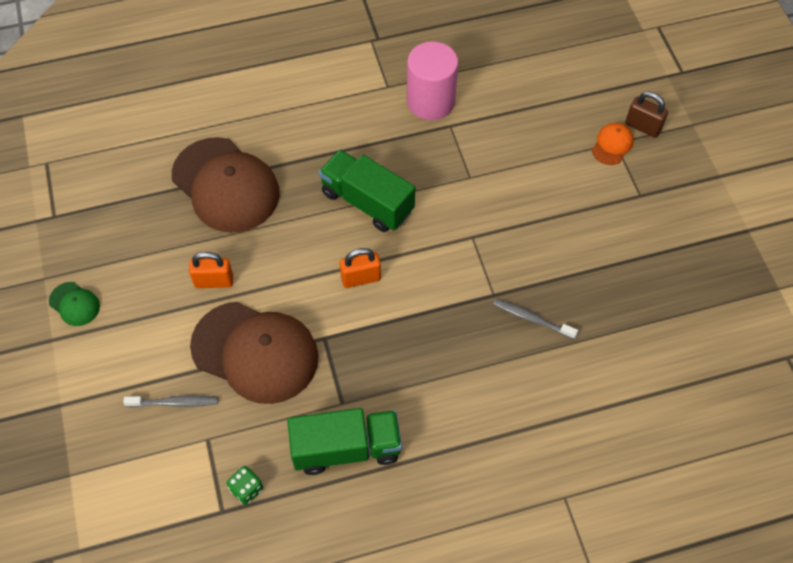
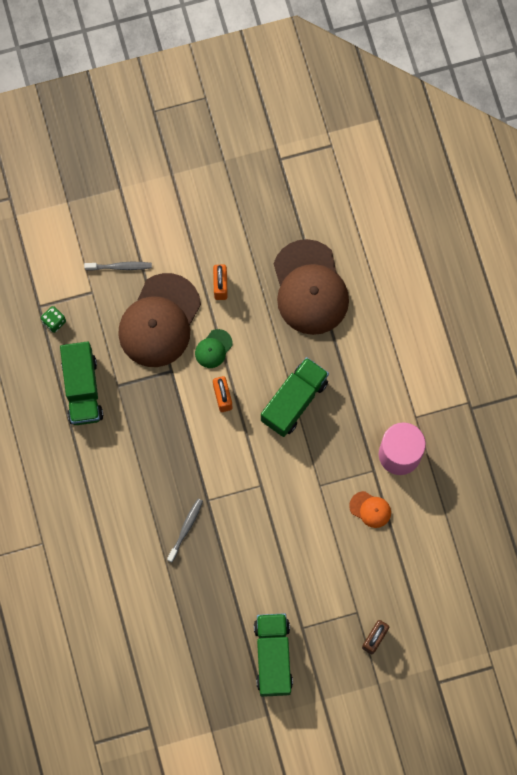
camera: 90 degrees right, 15 degrees up
green cap [49,282,100,326] -> green cap moved to [195,329,233,368]
grey toothbrush [123,395,218,408] -> grey toothbrush turned 90 degrees counterclockwise [84,262,152,271]
brown cap [172,137,280,233] -> brown cap turned 60 degrees counterclockwise [274,239,349,335]
orange cap [592,123,634,165] -> orange cap moved to [349,491,391,528]
none -> green truck [254,613,293,697]

